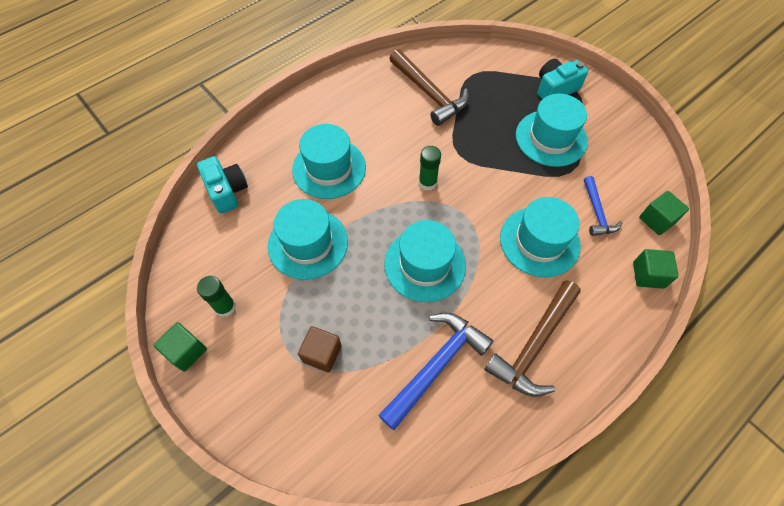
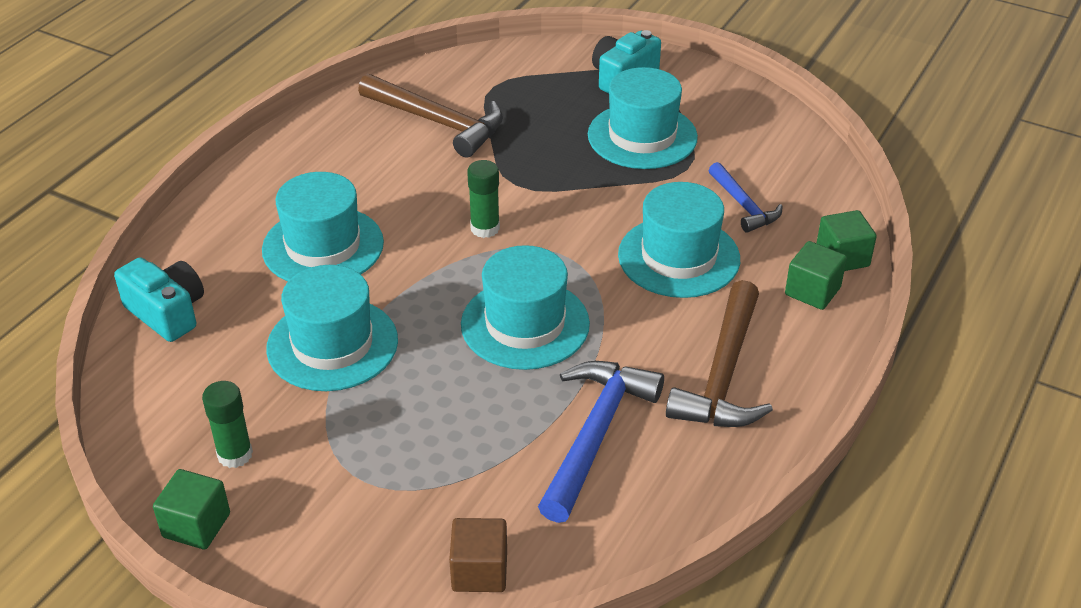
camera: 20 degrees left, 20 degrees down
brown cube [298,326,342,372] -> brown cube moved to [449,518,507,592]
green cube [639,191,689,235] -> green cube moved to [785,241,847,310]

